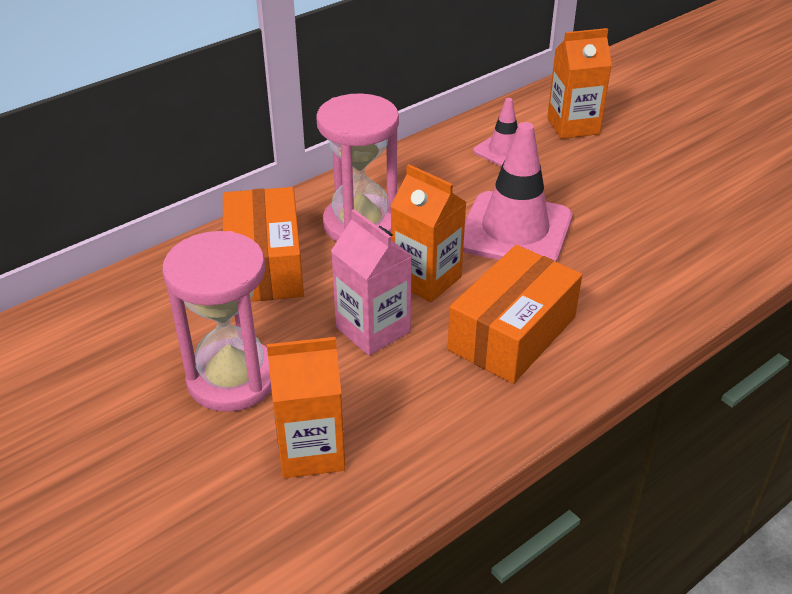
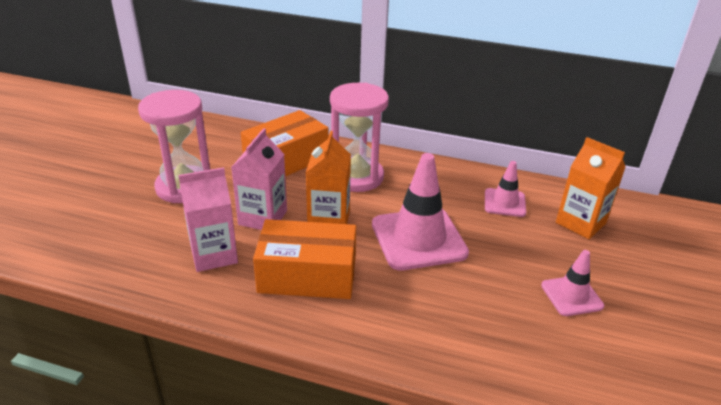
camera: 55 degrees right, 5 degrees down
orange carton [267,337,345,478] -> none
none -> pink carton [178,167,238,272]
none -> pink traffic cone [541,250,604,316]

